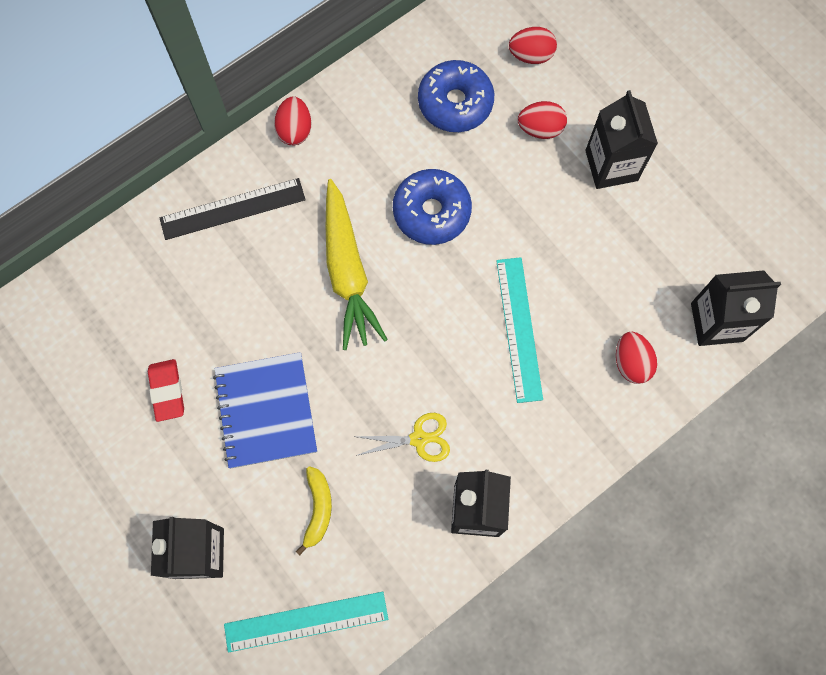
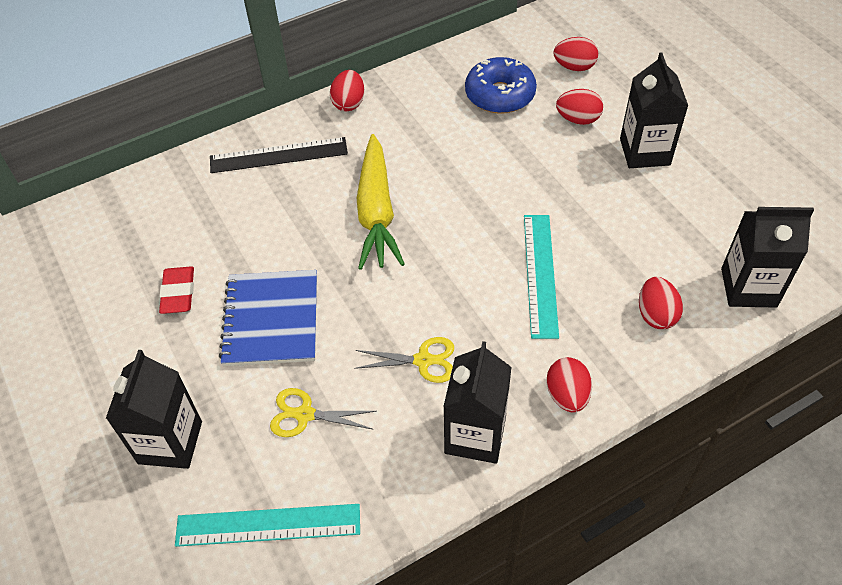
camera: 10 degrees right, 20 degrees down
yellow banana [296,466,332,555] -> yellow scissors [270,388,377,437]
blue donut [393,169,472,245] -> none
none -> red egg [547,357,592,412]

